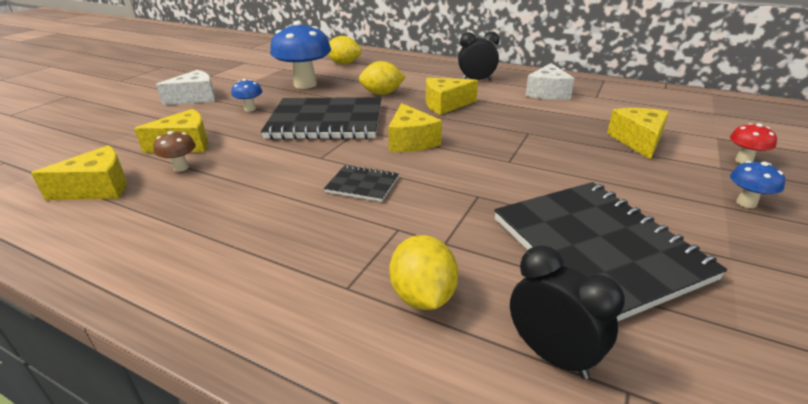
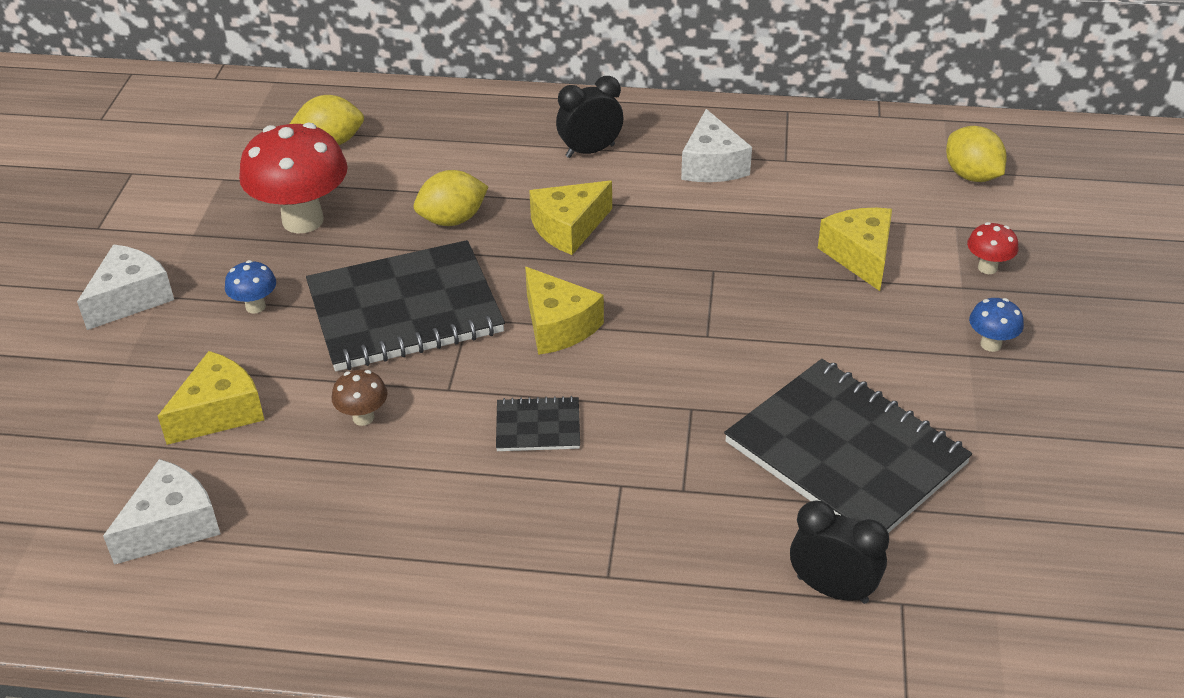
camera: 20 degrees left, 10 degrees up
yellow cheese [31,145,127,200] -> white cheese [103,459,221,565]
brown mushroom [154,131,196,172] -> brown mushroom moved to [332,369,388,426]
blue mushroom [270,21,331,89] -> red mushroom [239,122,348,234]
yellow lemon [389,235,458,310] -> yellow lemon moved to [946,126,1007,182]

